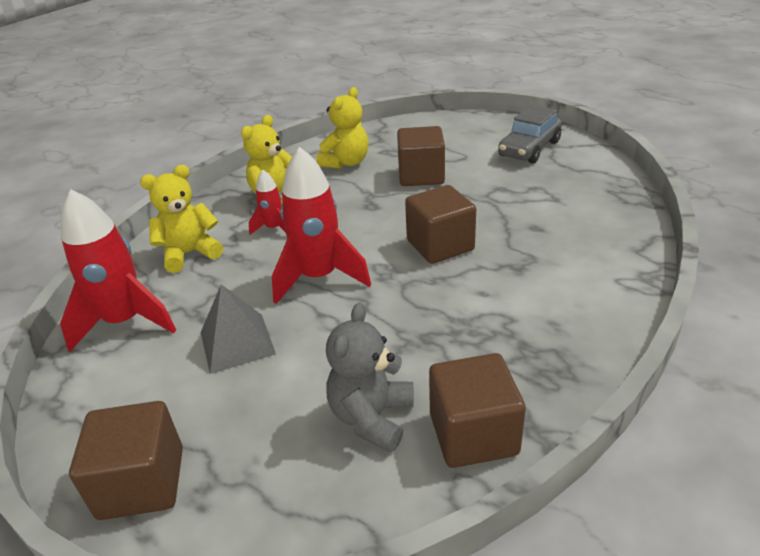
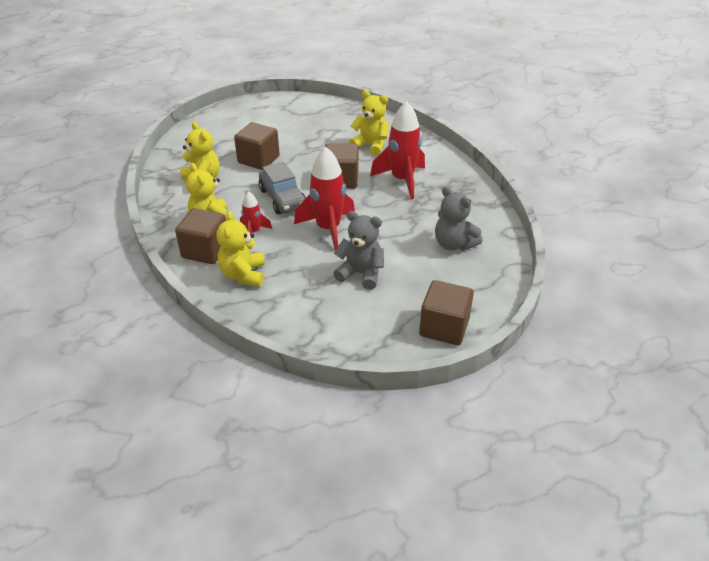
camera: 65 degrees left, 5 degrees up
red rocket [60,189,176,352] -> red rocket moved to [370,101,425,199]
grey pyramid [201,284,276,374] -> grey teddy bear [333,211,384,290]
brown cube [429,353,526,468] -> brown cube moved to [175,208,227,264]
grey car [498,105,562,163] -> grey car moved to [259,162,306,214]
none -> yellow teddy bear [349,90,389,156]

